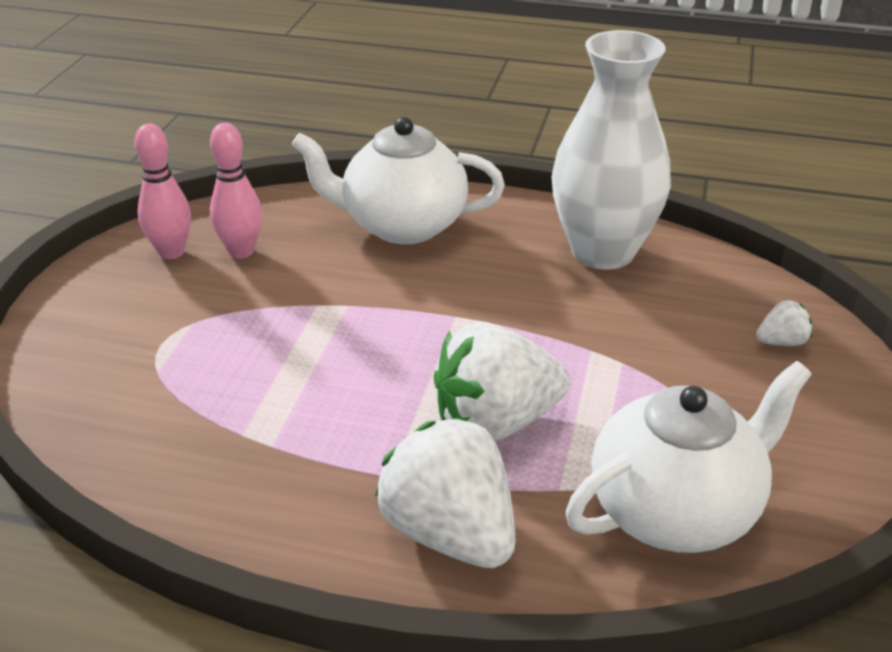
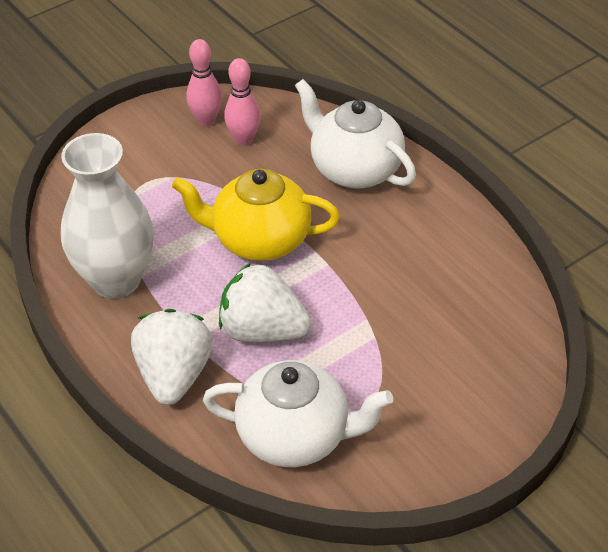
camera: 40 degrees right, 10 degrees up
white vase [552,30,671,270] -> white vase moved to [61,133,154,298]
white strawberry [756,300,812,346] -> none
none -> yellow teapot [172,169,340,261]

